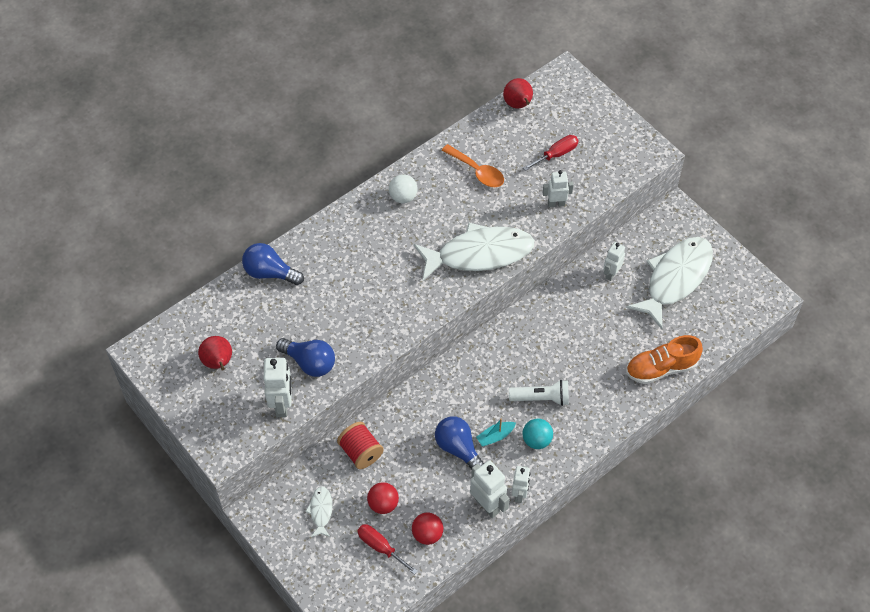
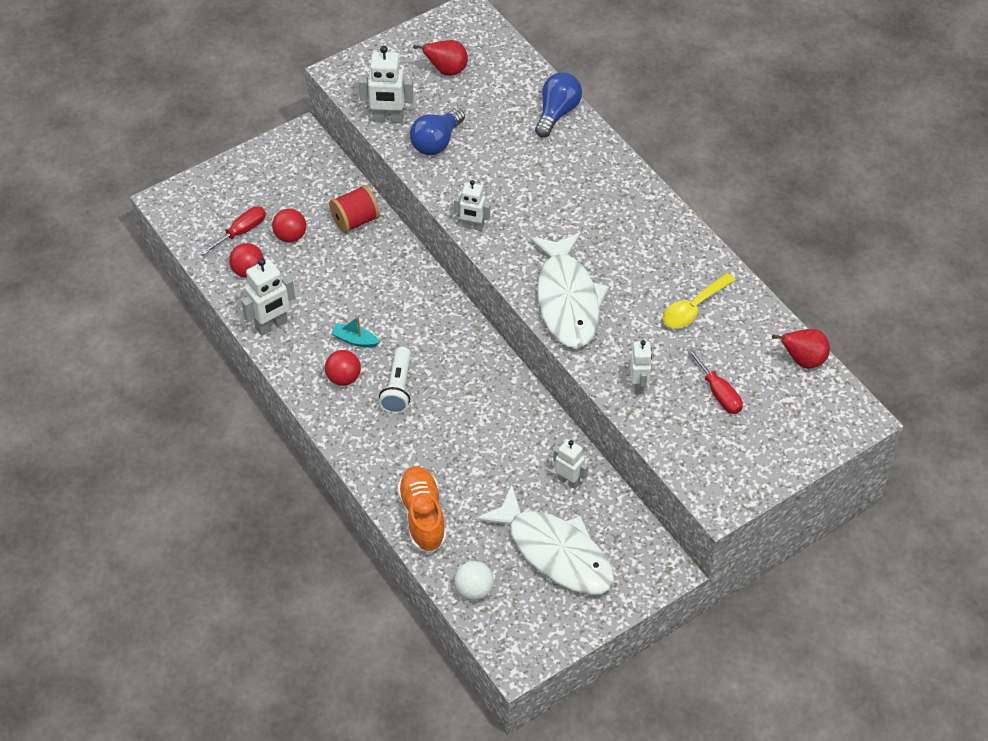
camera: 95 degrees right, 5 degrees down
white fish [305,486,332,537] -> none
white ball [389,174,418,203] -> white ball moved to [455,561,494,600]
blue light bulb [435,416,484,470] -> none
orange spoon [441,144,504,187] -> yellow spoon [663,273,736,329]
turquoise boat [476,418,516,447] -> turquoise boat turned 45 degrees counterclockwise [331,316,380,347]
white robot [512,466,530,503] -> white robot moved to [454,180,490,231]
turquoise ball [523,419,553,449] -> red ball [325,350,361,386]

